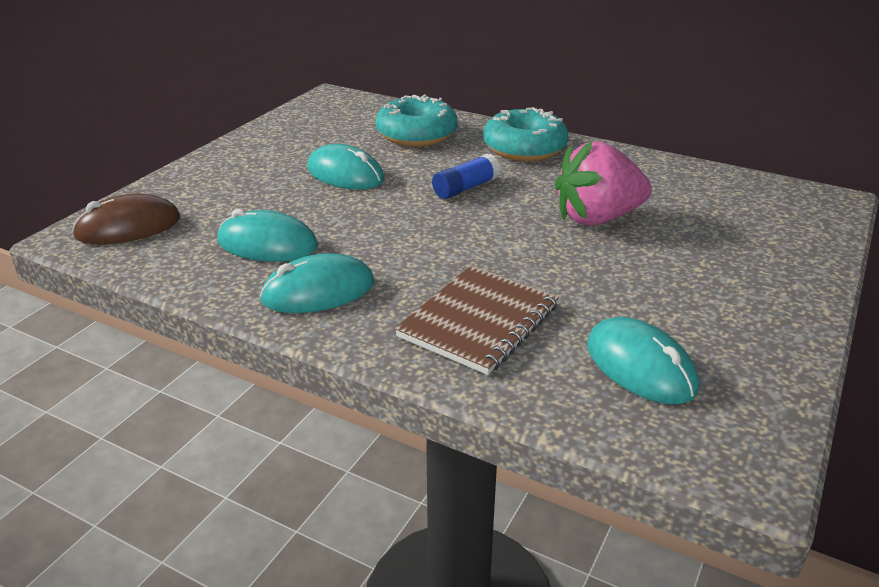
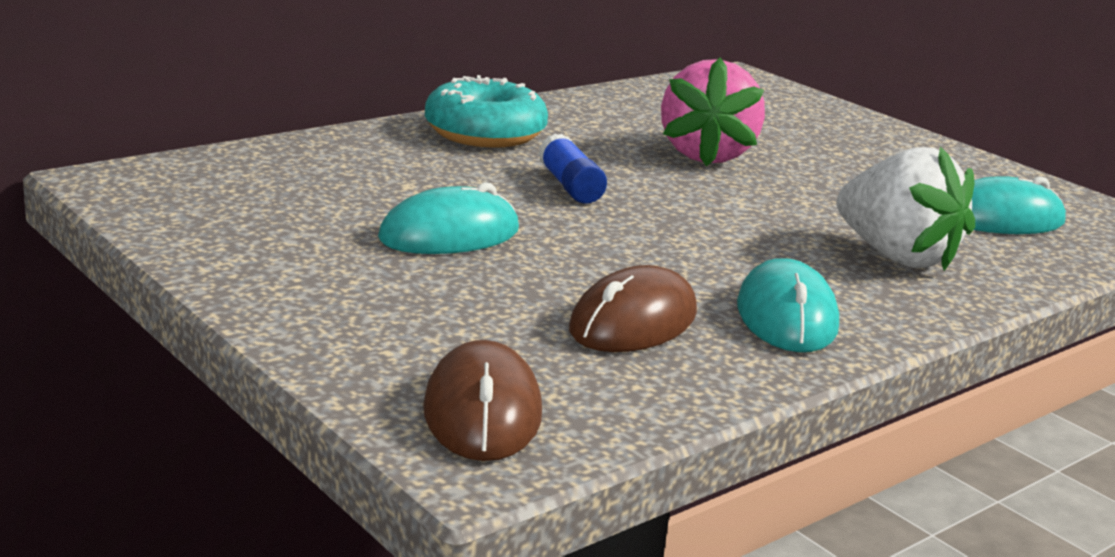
camera: 70 degrees left, 10 degrees down
turquoise mouse [217,209,318,262] -> brown mouse [569,265,697,352]
turquoise donut [376,95,458,147] -> none
brown notebook [395,266,559,375] -> white strawberry [837,146,975,271]

